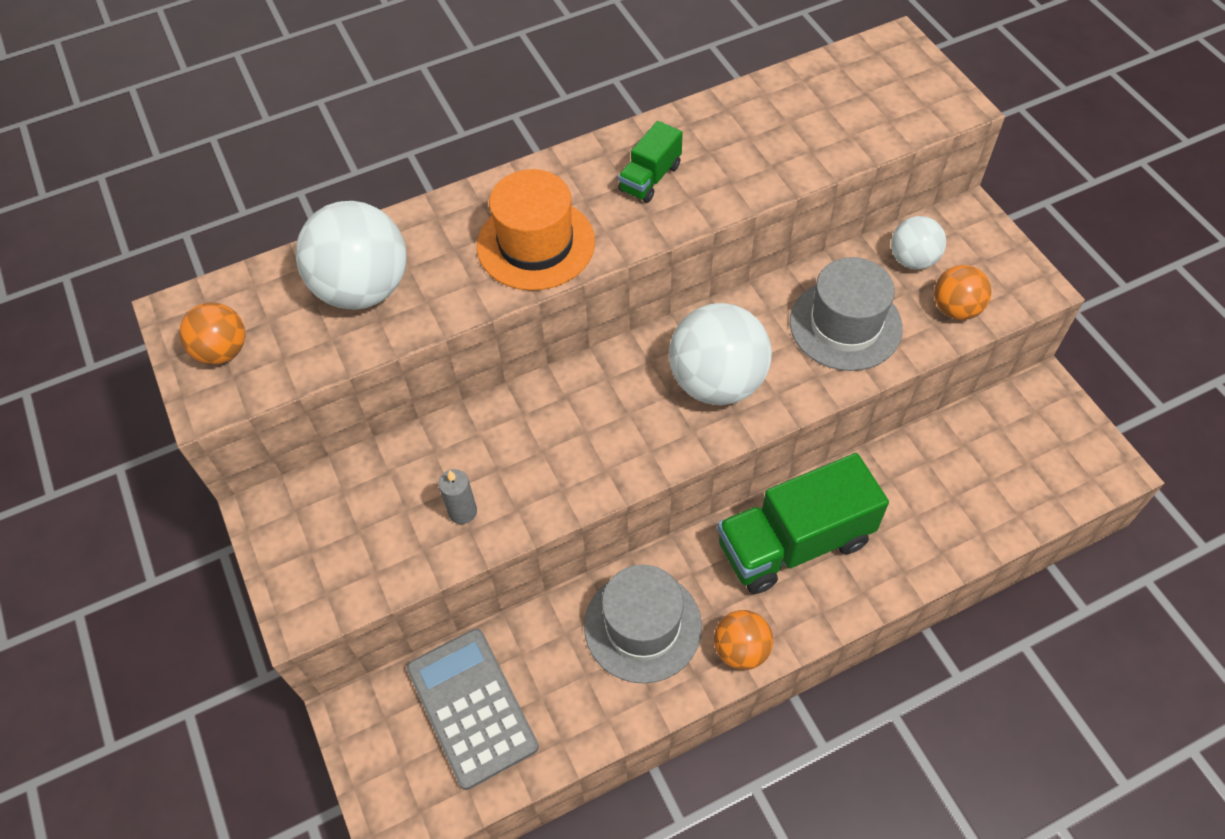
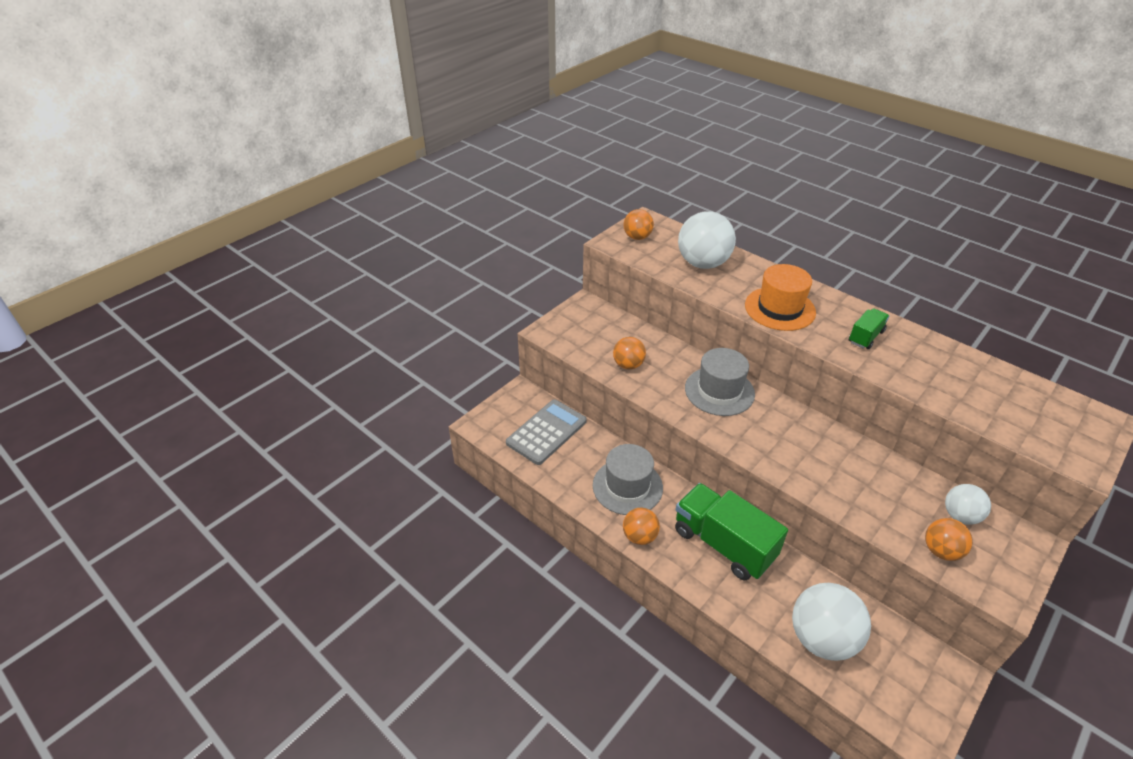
camera: 65 degrees right, 15 degrees down
grey candle [438,469,477,524] -> orange ball [613,337,646,370]
green truck [618,121,683,203] -> green truck turned 120 degrees clockwise [849,308,889,349]
white ball [669,303,772,405] -> white ball moved to [792,583,871,661]
grey hat [790,257,903,371] -> grey hat moved to [685,348,755,416]

